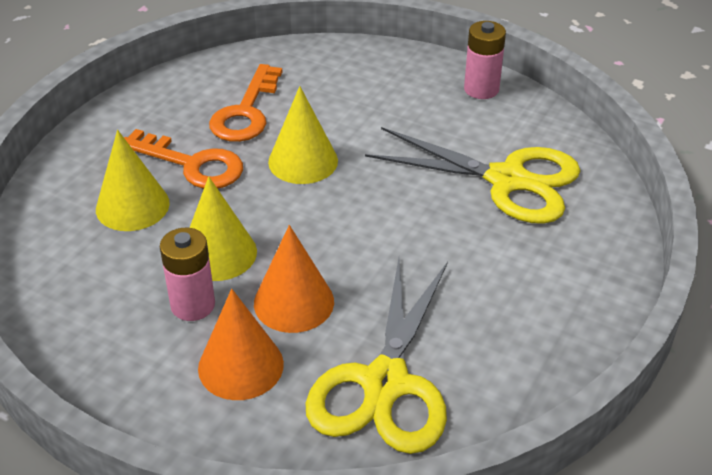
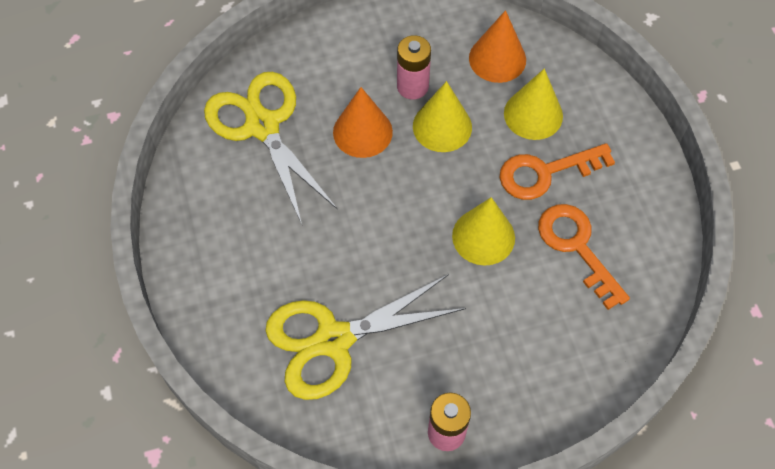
camera: 135 degrees right, 20 degrees up
orange cone [198,289,284,400] -> orange cone moved to [469,10,526,83]

